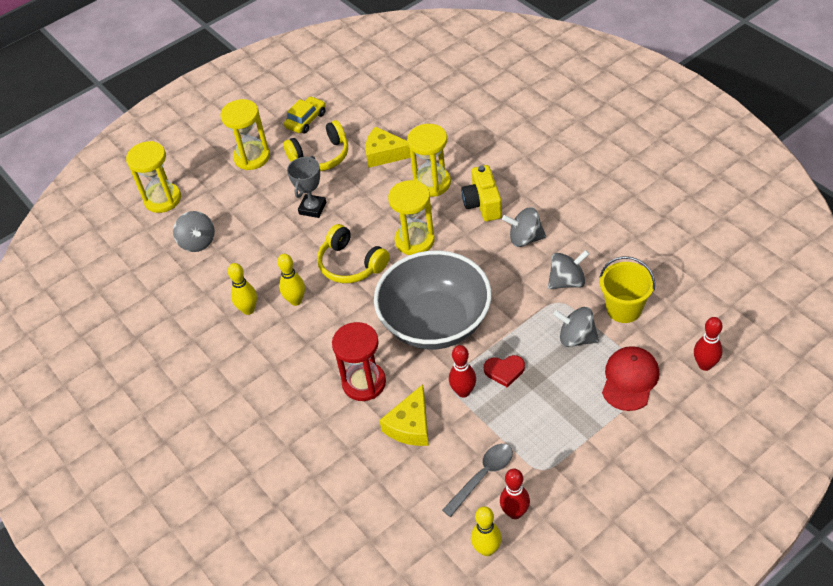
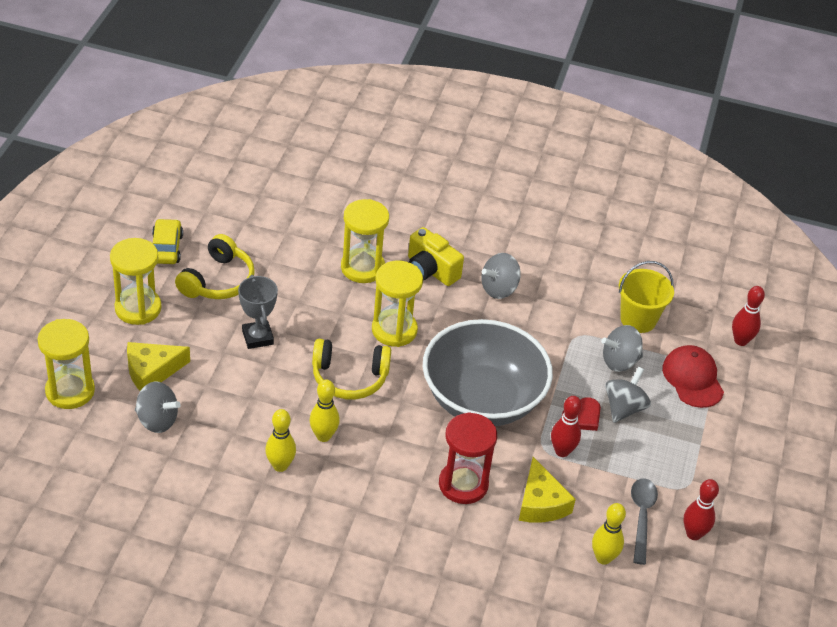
camera: 45 degrees left, 5 degrees down
yellow cheese [365,127,411,168] -> yellow cheese moved to [127,342,190,391]
yellow bowling pin [471,506,502,556] -> yellow bowling pin moved to [592,503,626,565]
grey spinning top [548,250,589,289] -> grey spinning top moved to [605,367,651,423]

